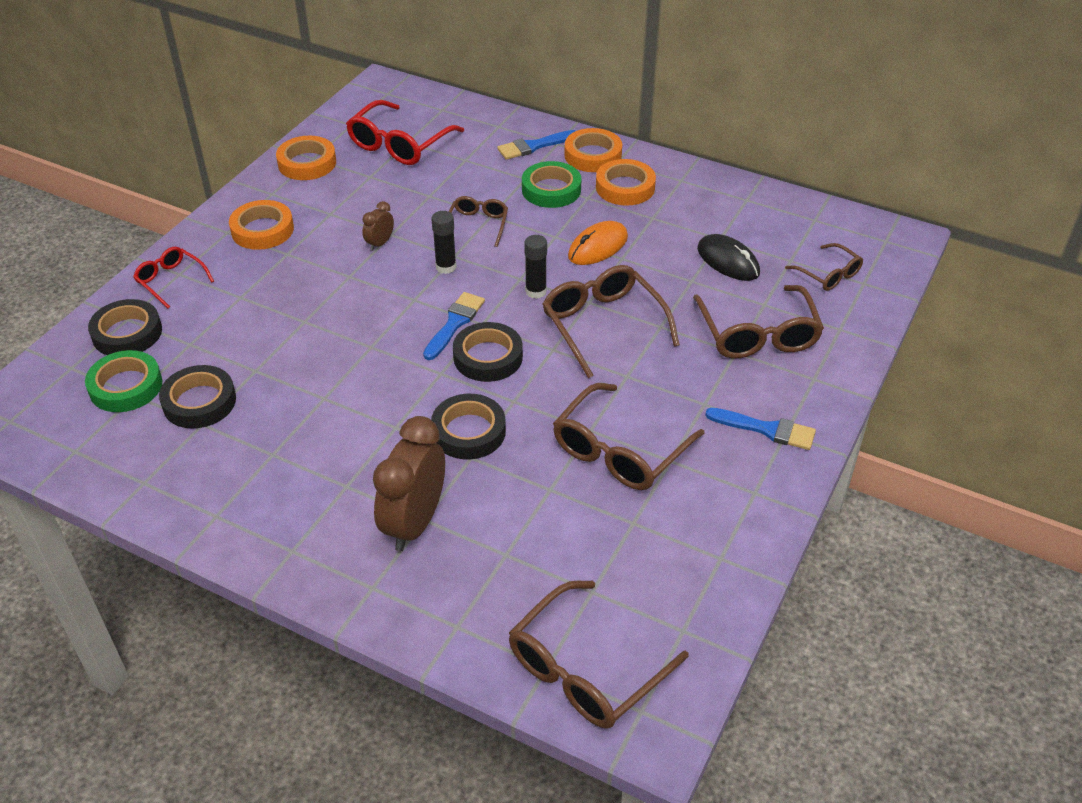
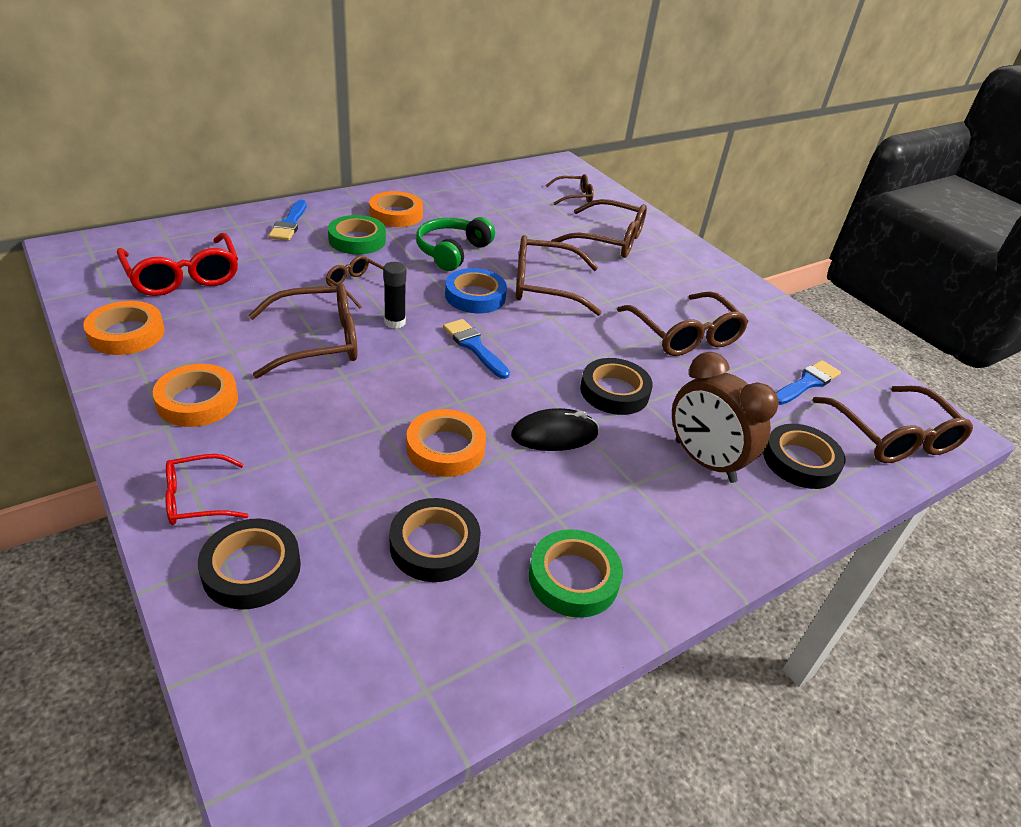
camera: 65 degrees left, 5 degrees down
green tape [85,350,162,412] -> green tape moved to [529,529,623,618]
brown clock [362,201,394,251] -> brown glasses [248,283,357,379]
black tape [453,322,523,382] -> black tape moved to [763,424,845,489]
black glue stick [524,235,547,299] -> blue tape [445,268,507,314]
orange tape [564,128,622,172] -> orange tape moved to [406,409,486,477]
orange mouse [568,221,628,265] -> green headphones [416,217,495,271]
black mouse [697,234,760,281] -> black mouse moved to [511,408,599,451]
blue brush [705,408,816,450] -> blue brush moved to [776,360,841,405]

